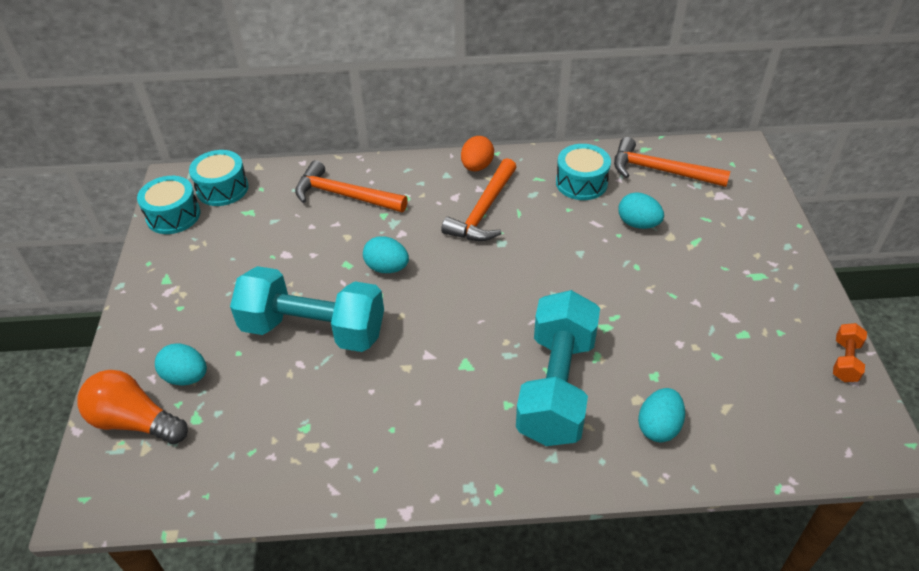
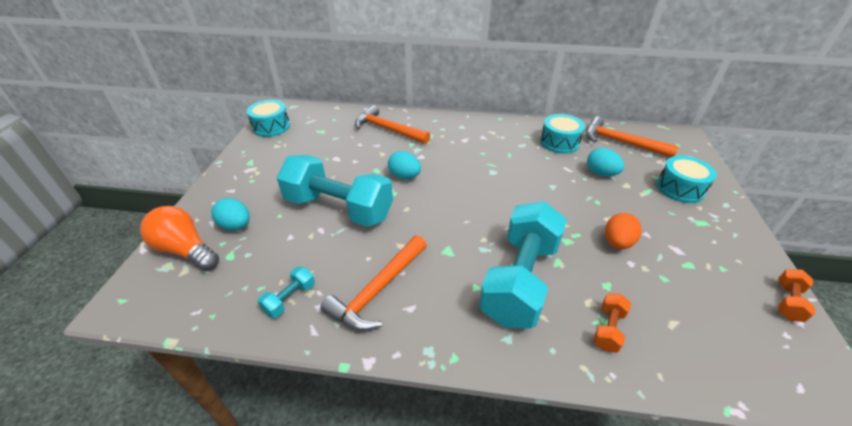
camera: 10 degrees right, 5 degrees down
turquoise drum [189,150,249,206] -> turquoise drum moved to [657,156,717,203]
orange hammer [441,158,516,241] -> orange hammer moved to [320,235,427,331]
orange egg [461,136,494,171] -> orange egg moved to [605,213,642,249]
turquoise egg [638,388,685,442] -> orange dumbbell [593,294,631,353]
none -> turquoise dumbbell [257,267,315,318]

